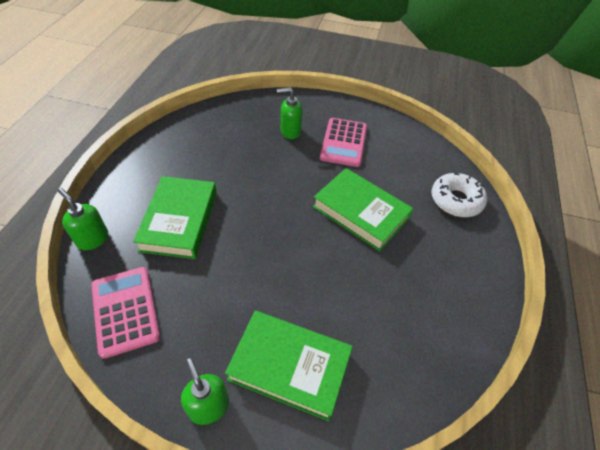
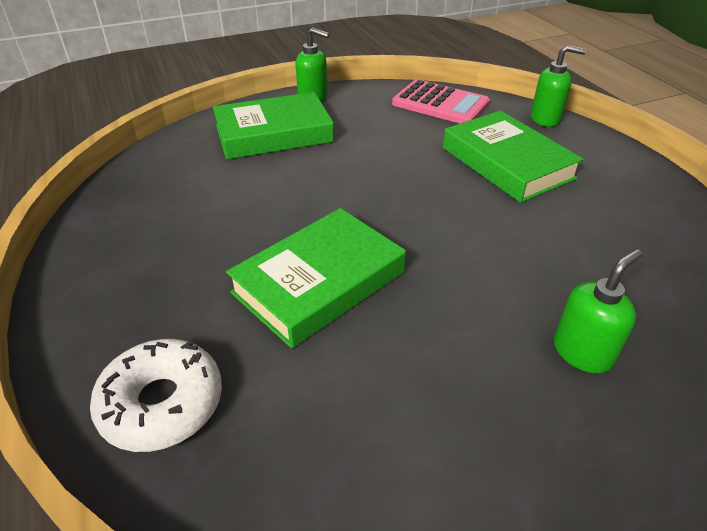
camera: 145 degrees right, 10 degrees down
green book [313,168,413,251] -> green book turned 45 degrees counterclockwise [226,208,406,348]
pink calculator [320,118,367,167] -> none

